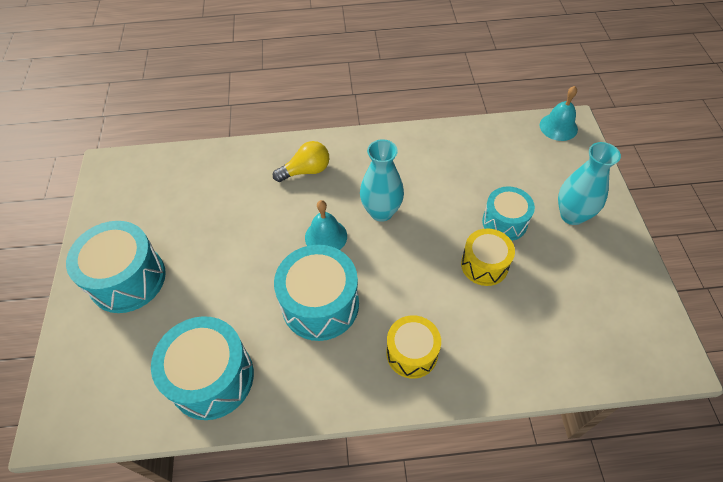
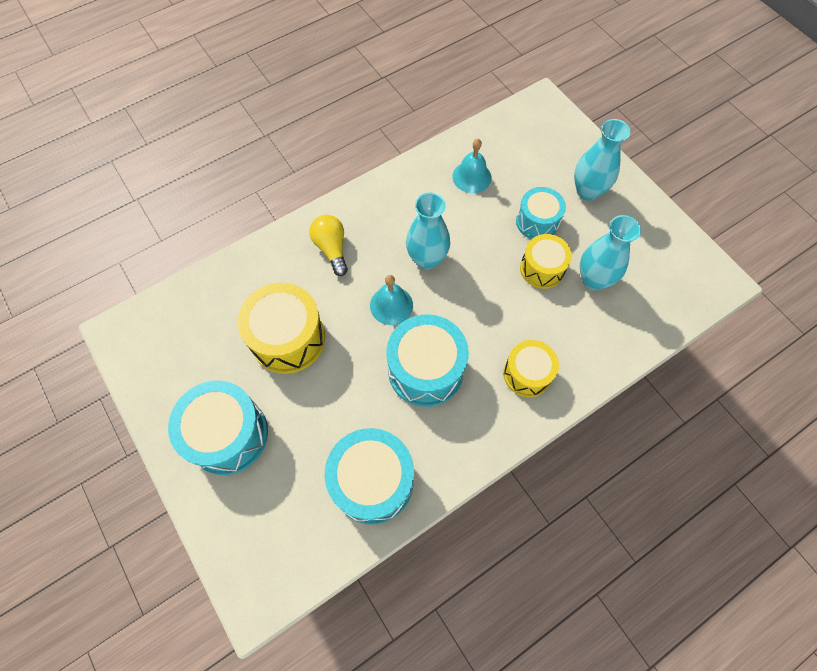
camera: 30 degrees left, 10 degrees up
yellow light bulb [273,141,329,182] -> yellow light bulb turned 60 degrees counterclockwise [310,215,348,276]
turquoise bell [540,86,578,141] -> turquoise bell moved to [453,139,491,193]
none -> yellow drum [238,283,325,374]
none -> turquoise vase [580,215,641,290]

